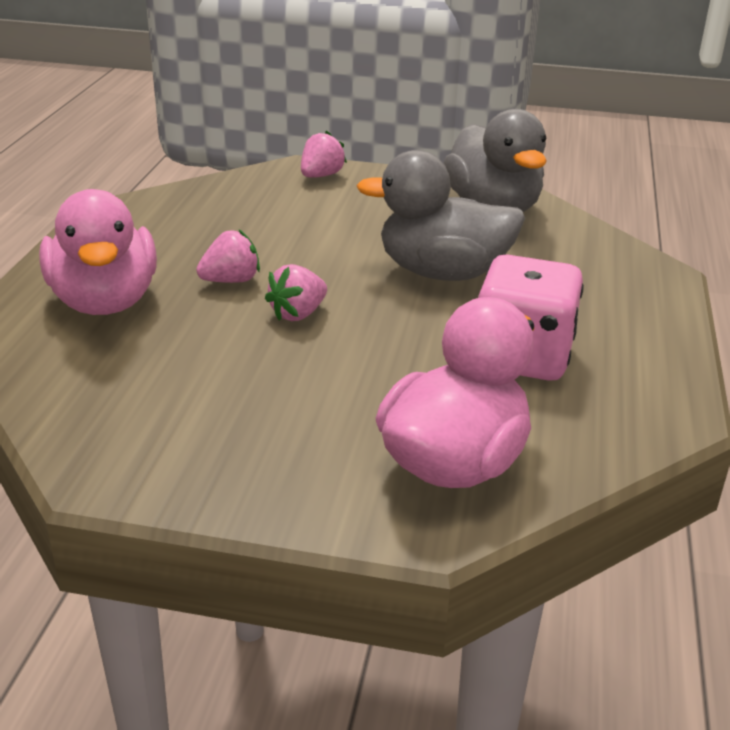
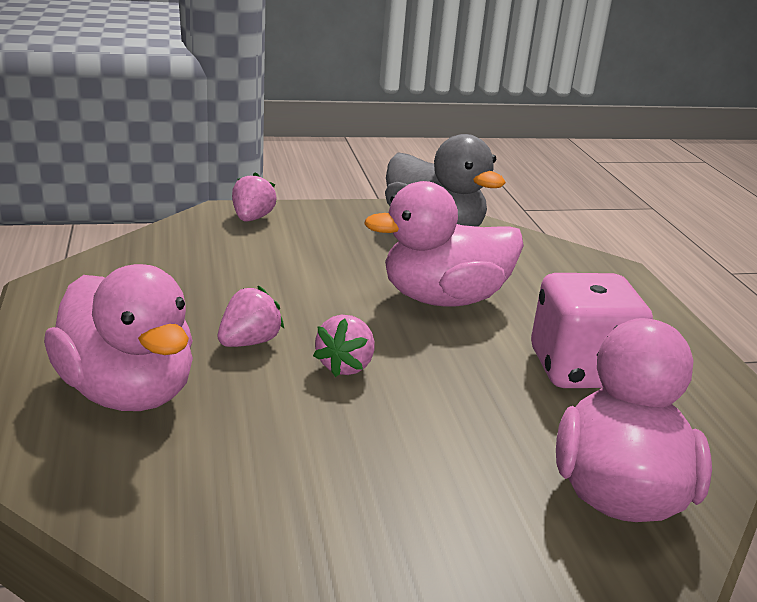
camera: 25 degrees left, 5 degrees down
grey duck [356,150,525,281] -> pink duck [364,181,524,306]

